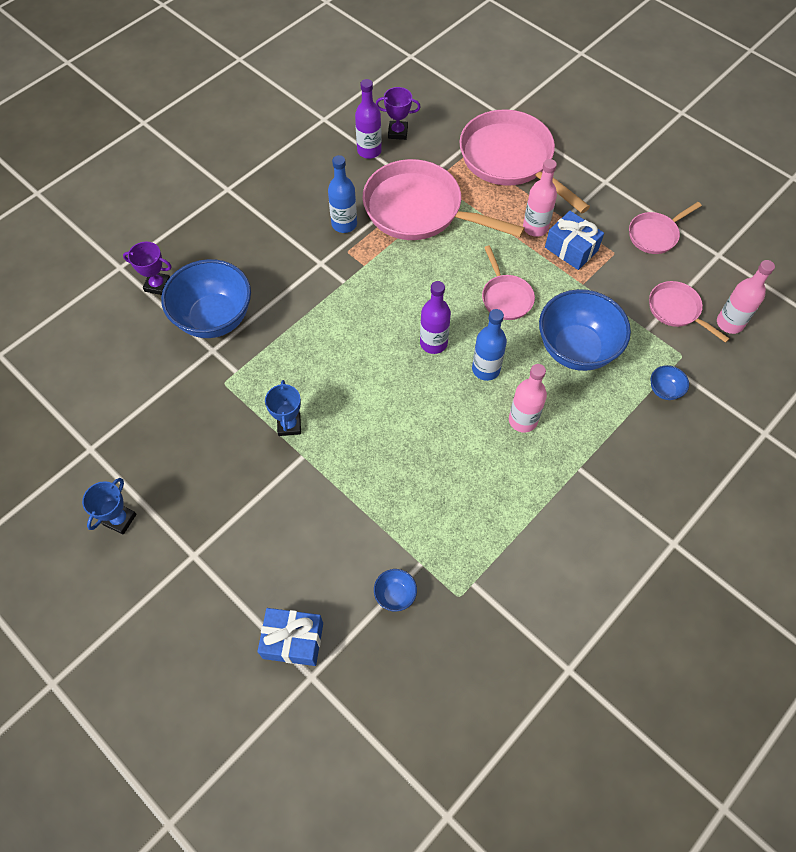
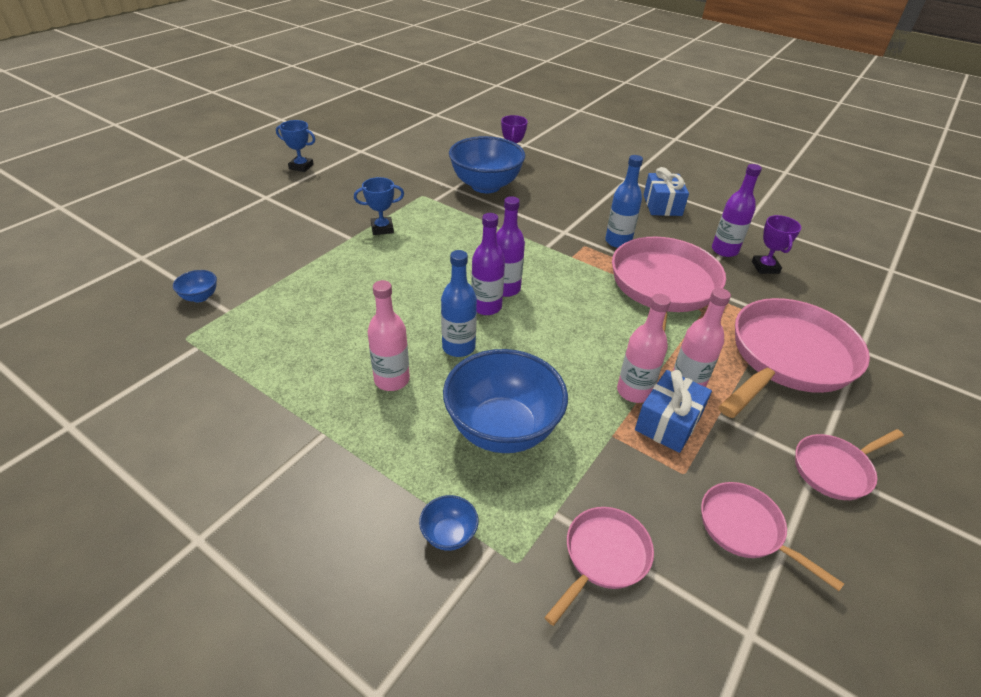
camera: 80 degrees right, 20 degrees down
blue gift [257,608,323,666] -> blue gift moved to [644,167,689,216]
pink pan [482,245,535,320] -> pink pan moved to [795,429,904,500]
pink bottle [717,260,775,334] -> pink bottle moved to [617,294,671,403]
none -> purple bottle [496,196,525,297]

